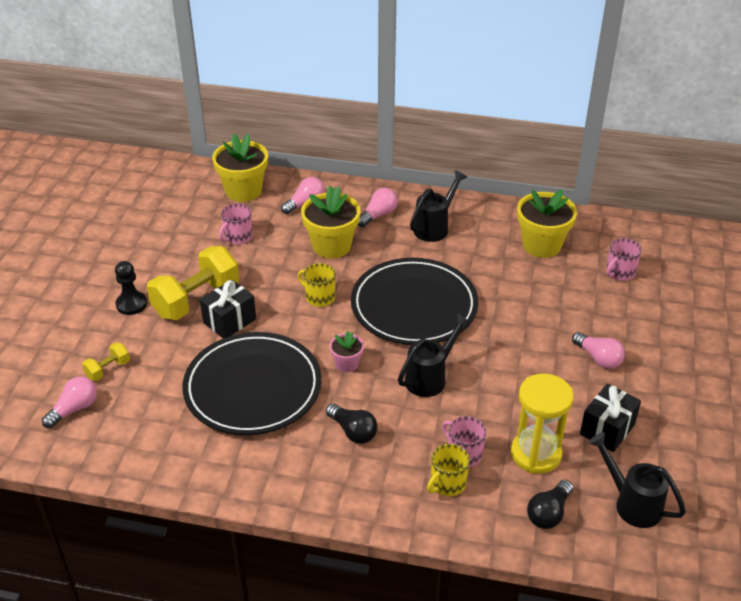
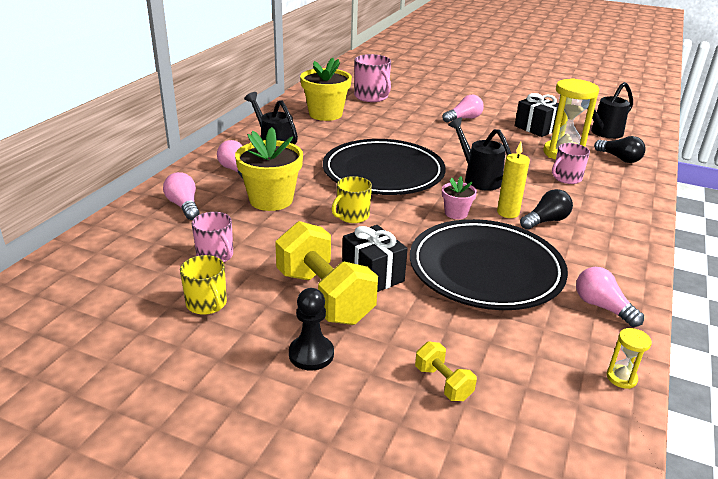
camera: 80 degrees left, 10 degrees down
pink light bulb [42,376,97,428] -> pink light bulb moved to [576,267,644,327]
yellow flower pot [212,134,268,202] -> none
yellow mug [427,444,470,496] -> yellow mug moved to [180,255,227,315]
pink mug [606,238,642,281] -> pink mug [354,54,391,102], size x1.51
none -> yellow candle [497,142,530,218]
none -> yellow hourglass [606,328,652,389]

